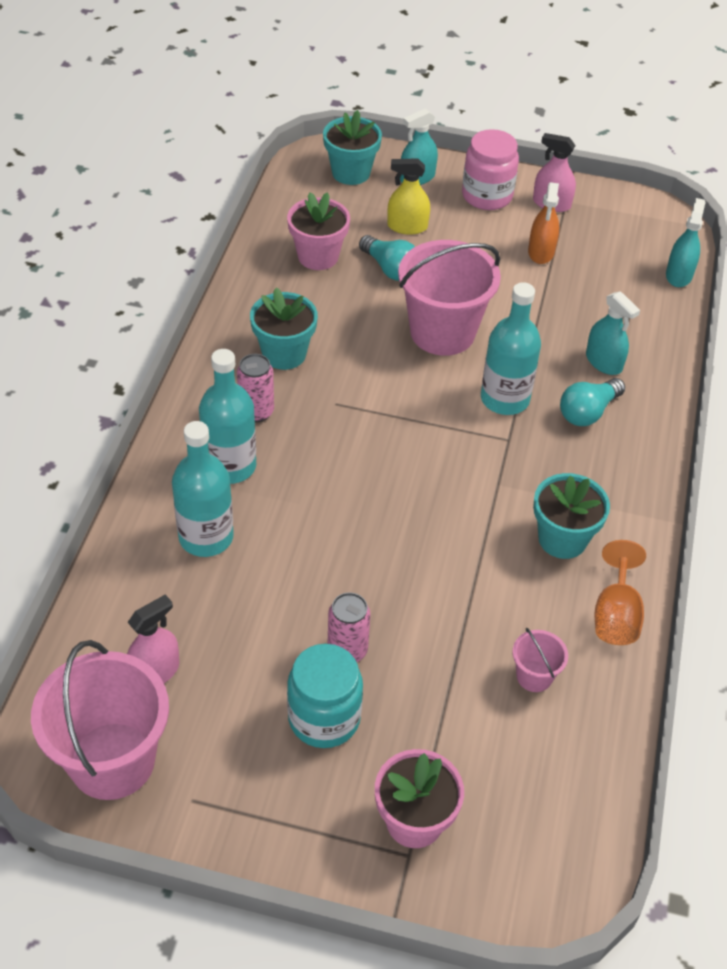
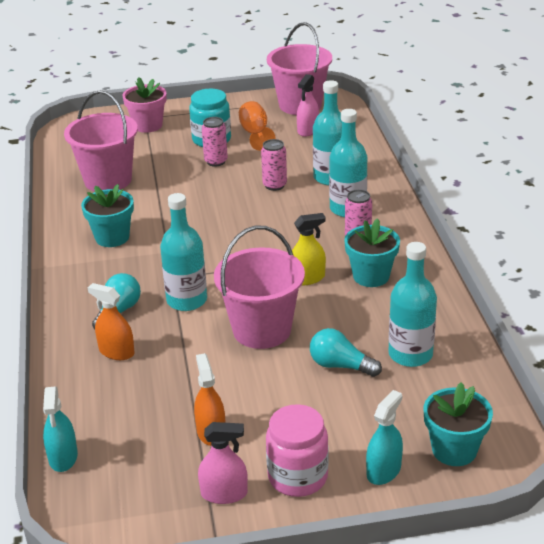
camera: 160 degrees right, 15 degrees down
pink flower pot [287,192,350,270] -> turquoise bottle [388,242,437,367]
yellow spray bottle [387,158,430,235] -> yellow spray bottle moved to [292,213,326,285]
pink bucket [513,628,568,692] -> pink bucket [64,90,138,192], size x2.22
turquoise spray bottle [586,291,640,375] -> orange spray bottle [88,283,135,360]
orange goblet [594,540,646,645] -> orange goblet moved to [239,101,275,151]
none -> pink can [261,139,287,191]

